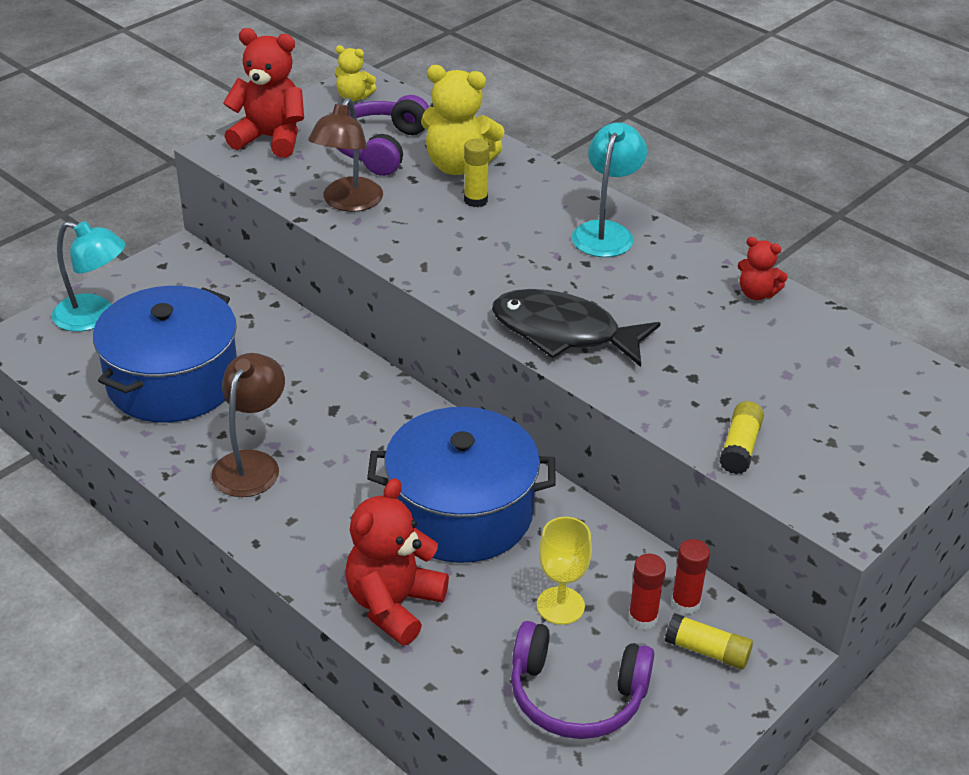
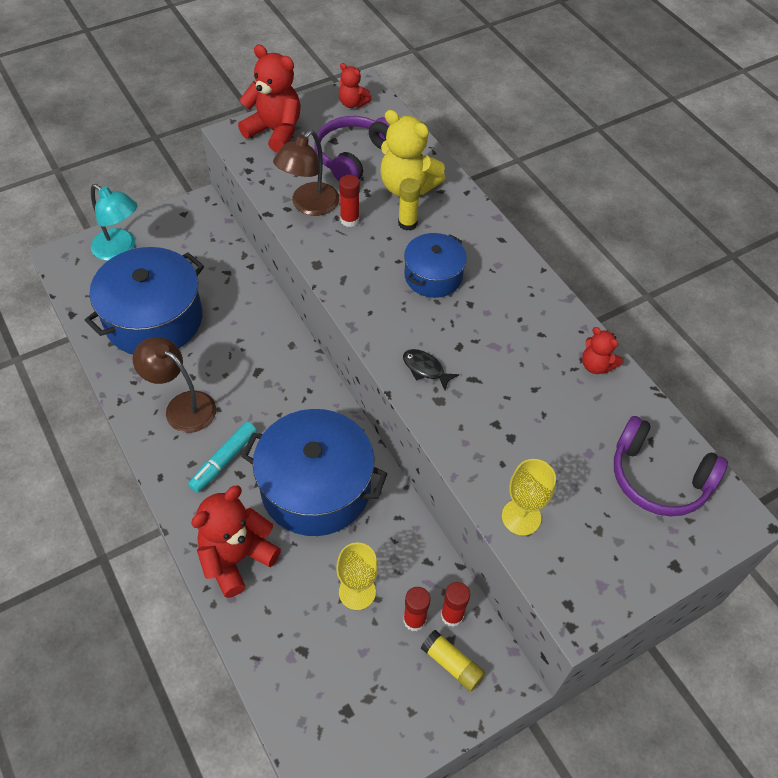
camera: 15 degrees right, 15 degrees up
brown lamp [211,353,285,497] -> brown lamp turned 90 degrees counterclockwise [133,337,216,433]
yellow teddy bear [335,45,376,101] -> red teddy bear [339,63,372,108]
black fish [492,289,661,367] -> black fish [403,349,459,390], size x0.44
purple headphones [511,621,654,739] -> purple headphones moved to [614,416,728,516]
turquoise lamp [572,122,647,257] -> none
yellow glue stick [719,401,764,474] -> yellow goblet [502,459,556,535]
none -> turquoise marker [188,422,257,492]
none -> red glue stick [339,175,360,227]
none -> blue pot [404,233,467,298]

